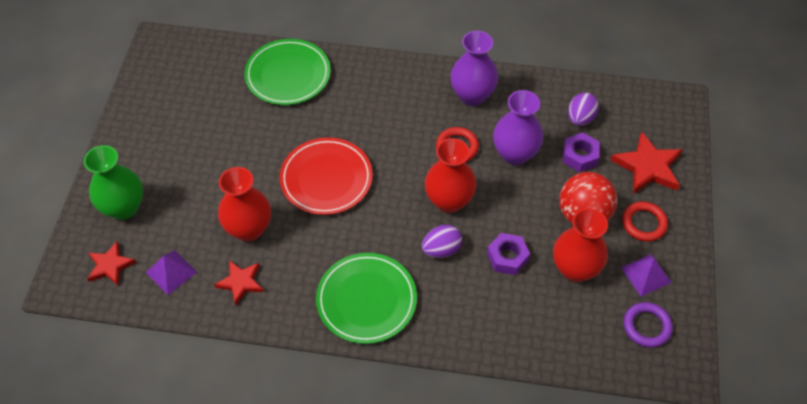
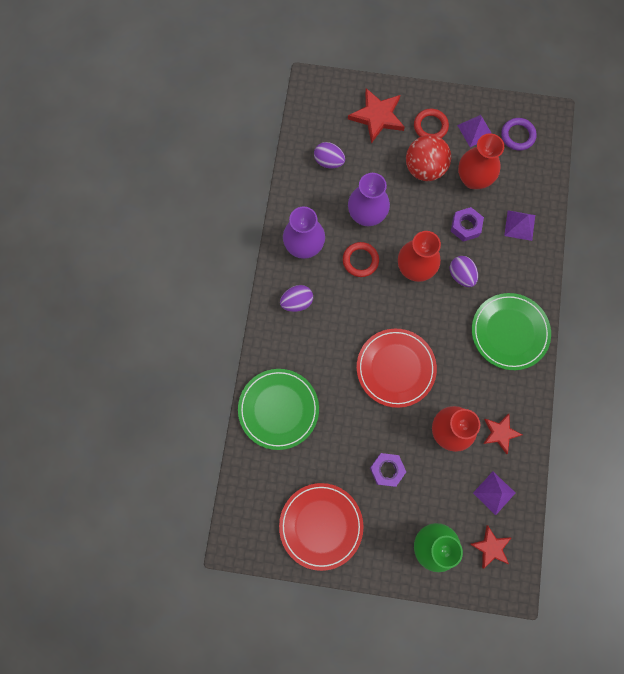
camera: 90 degrees left, 20 degrees up
purple nut [563,132,600,172] -> purple nut moved to [370,453,406,487]
none -> red plate [279,483,363,571]
none -> purple egg [280,285,313,312]
none -> purple pyramid [504,210,535,241]

